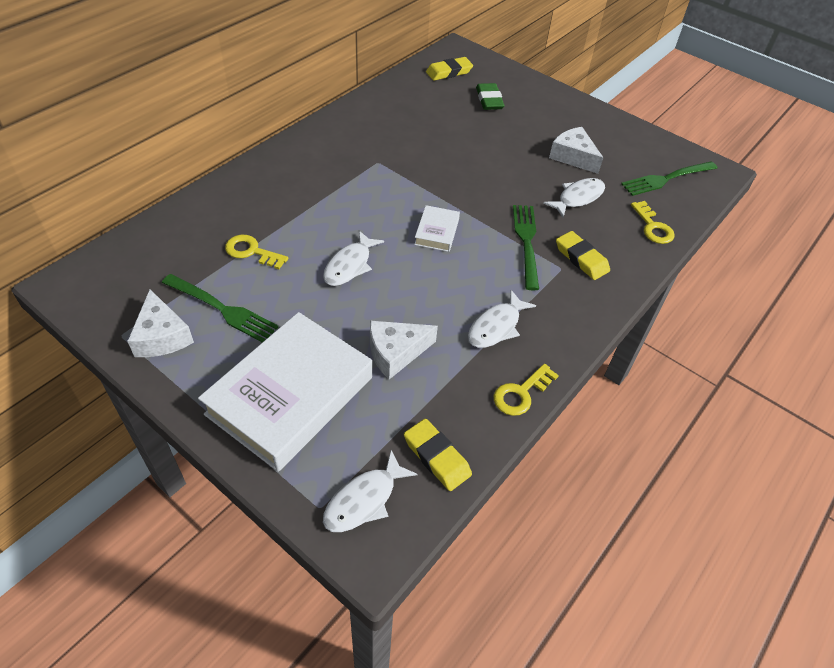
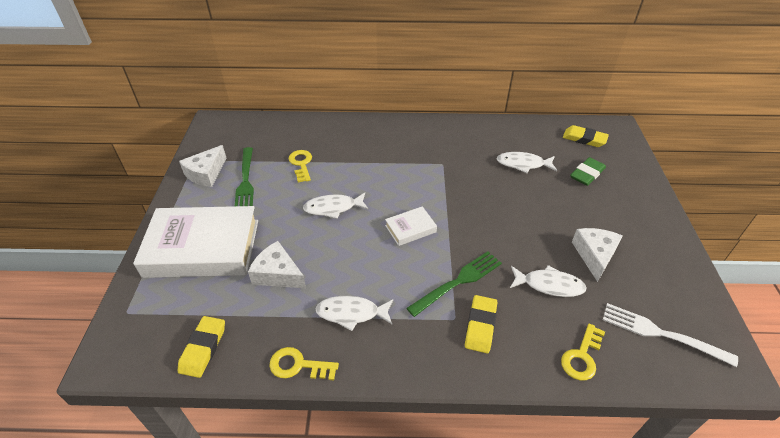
camera: 55 degrees right, 5 degrees down
white fish [323,450,417,532] -> white fish moved to [497,152,557,173]
green fork [621,161,718,196] -> white fork [603,303,738,367]

